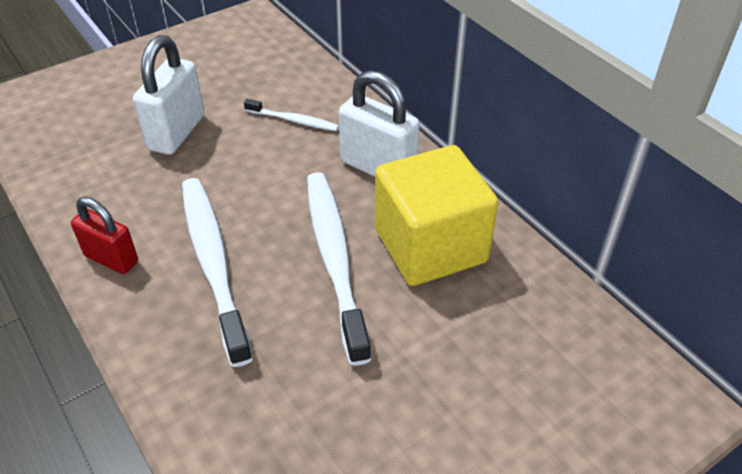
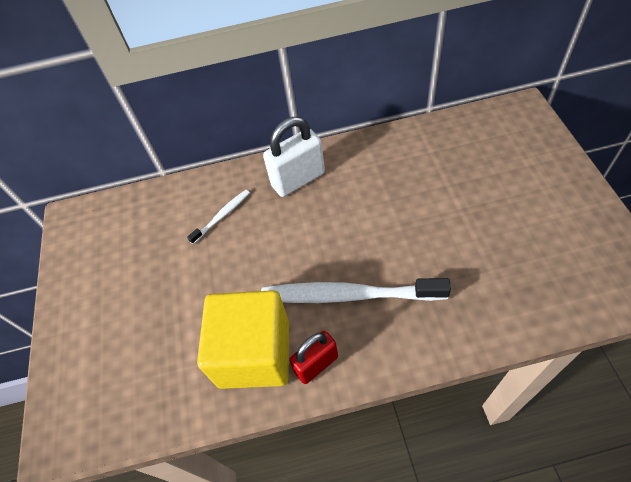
camera: 60 degrees left, 10 degrees up
white padlock [133,35,205,155] -> none
white toothbrush [307,172,372,366] -> none
yellow cube [375,145,498,286] -> yellow cube moved to [197,290,289,389]

